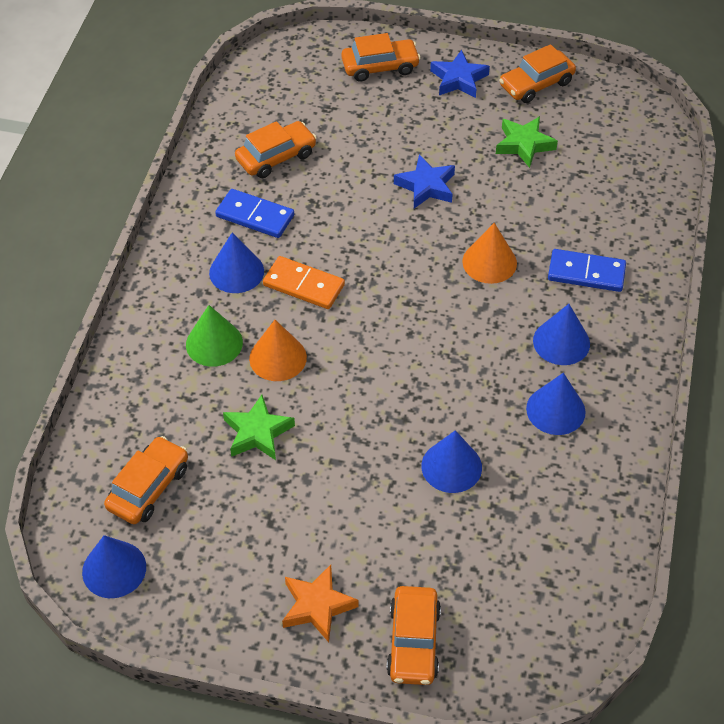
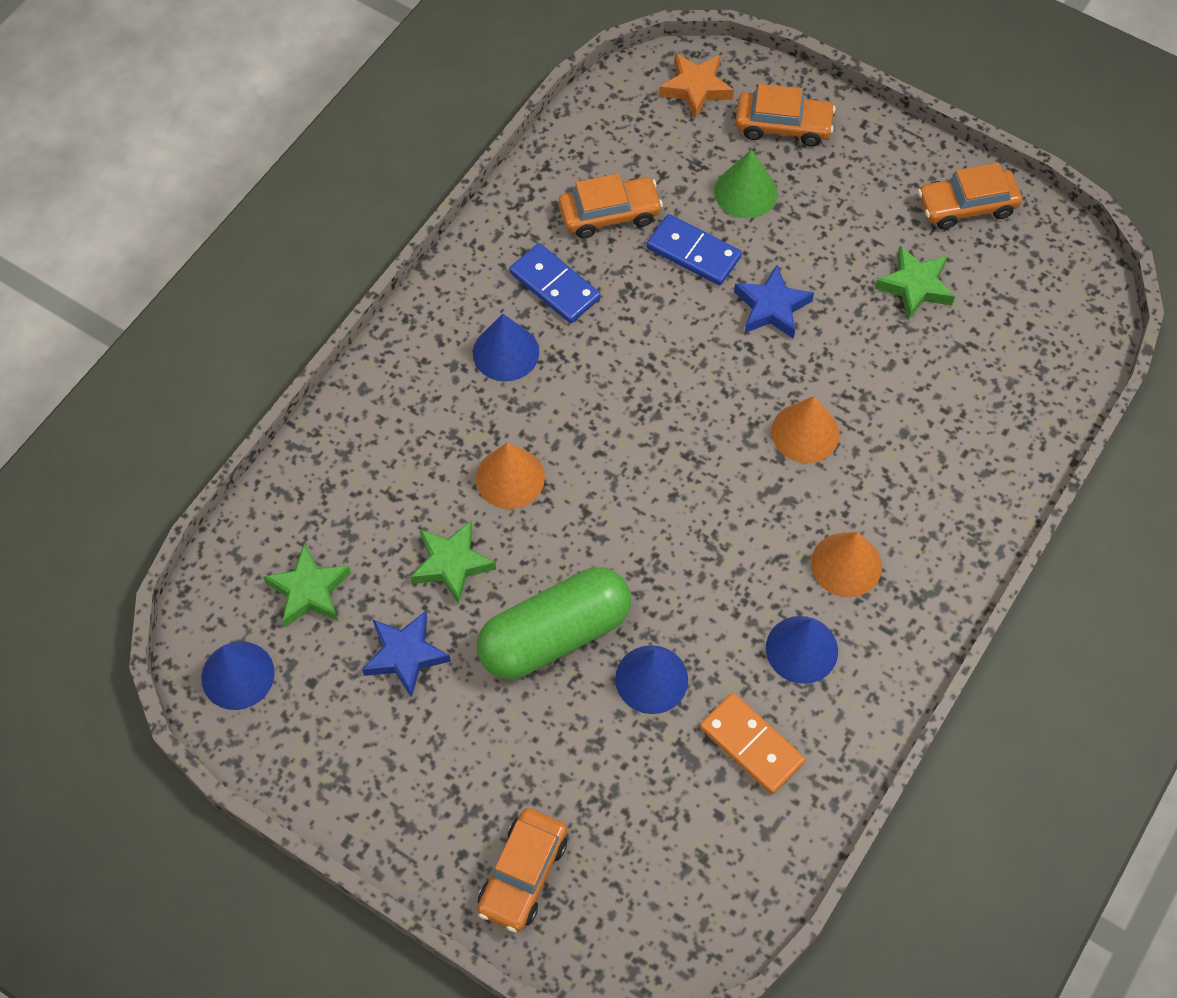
camera: 20 degrees right, 10 degrees up
orange car [104,436,188,524] -> green star [263,544,351,627]
green cone [186,305,243,367] -> green cone moved to [714,149,777,218]
orange domino [263,256,345,309] -> orange domino moved to [700,693,805,794]
orange star [282,565,359,642] -> orange star moved to [659,53,734,119]
blue star [430,50,490,98] -> blue star moved to [362,611,451,698]
blue cone [533,304,590,365] -> orange cone [811,532,882,597]
blue domino [548,249,626,292] -> blue domino moved to [646,214,742,286]
none -> green capsule [477,568,631,679]

